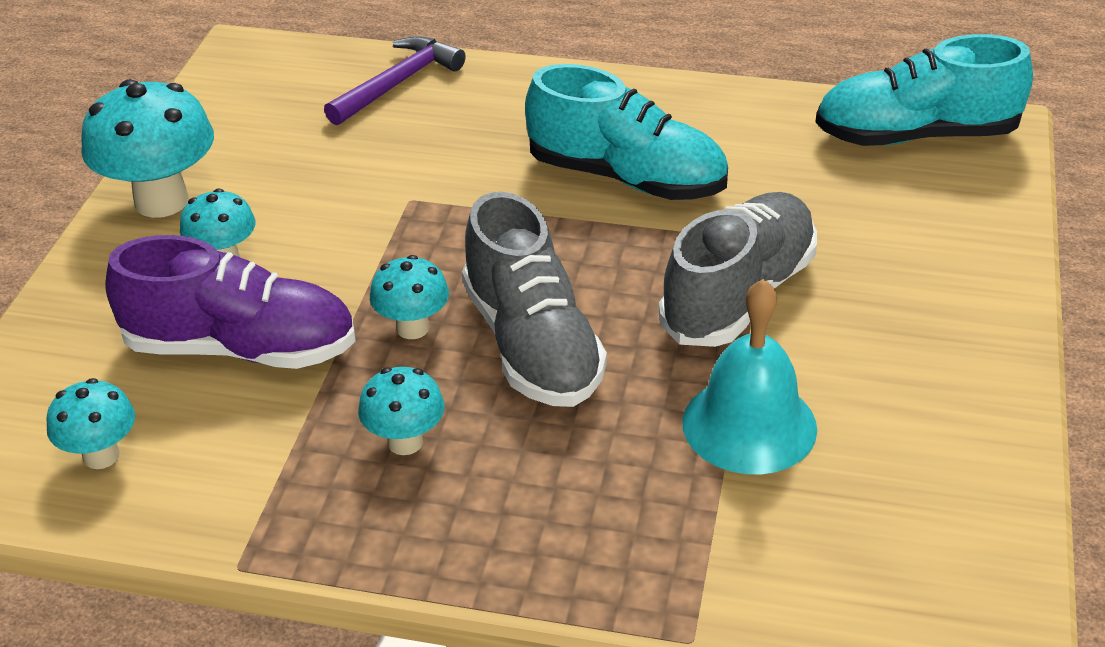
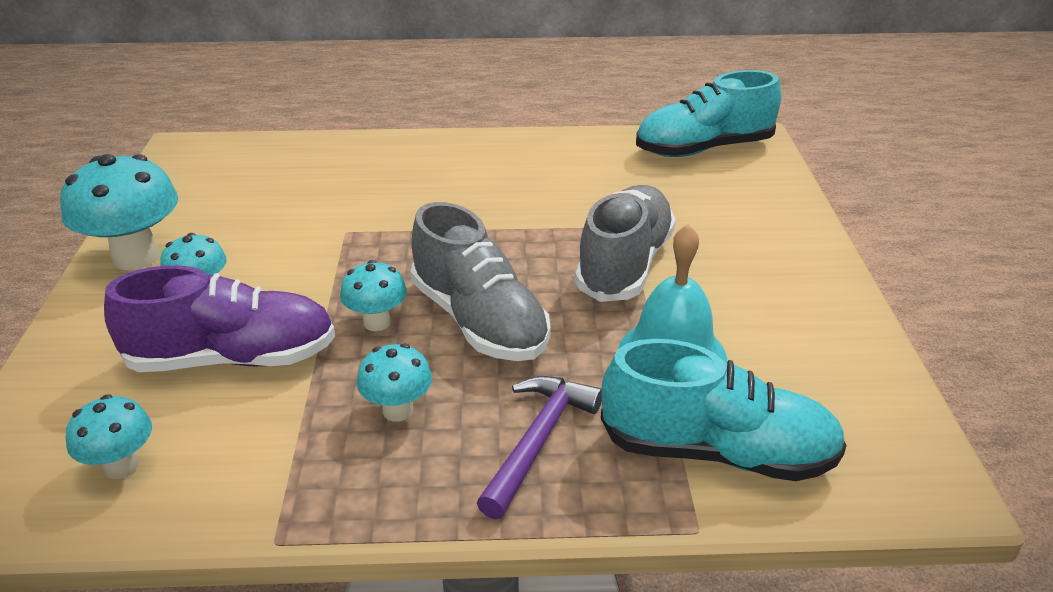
camera: 15 degrees left, 5 degrees down
purple hammer [324,36,466,125] -> purple hammer moved to [477,376,602,519]
turquoise shoe [525,64,728,200] -> turquoise shoe moved to [601,339,847,481]

